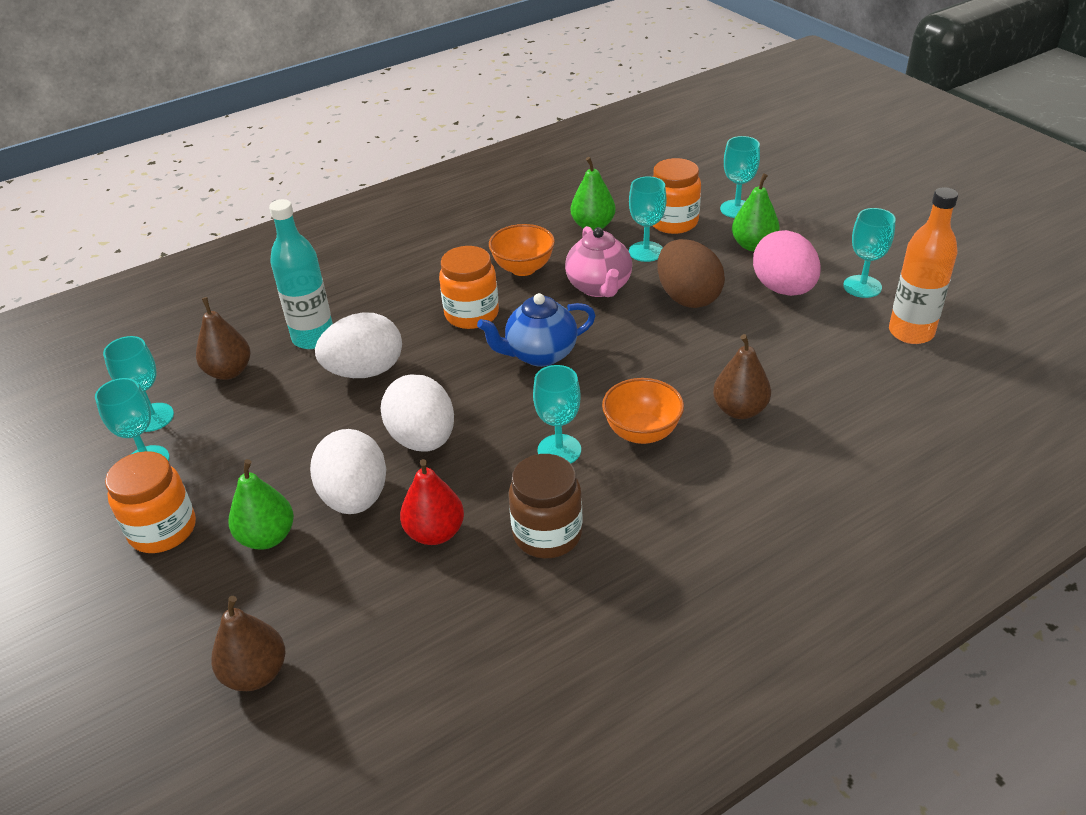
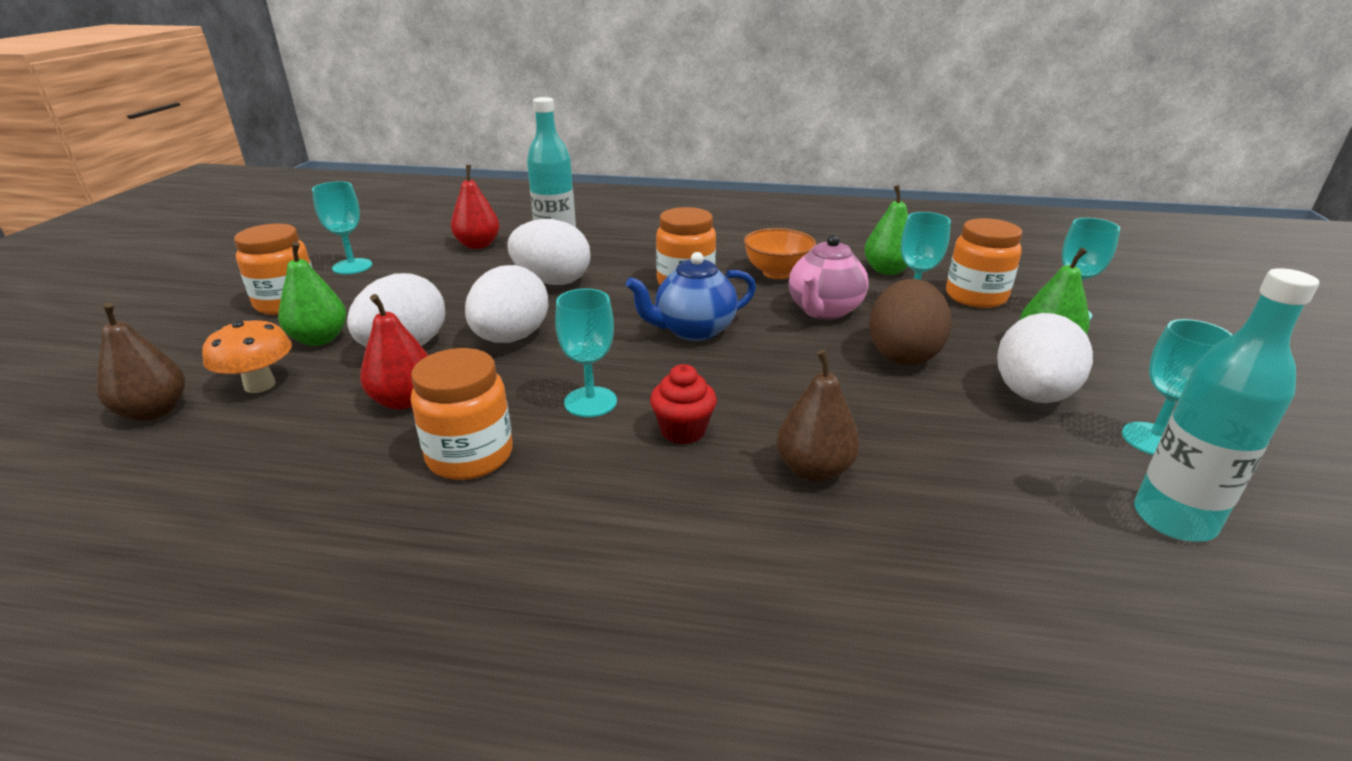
camera: 40 degrees right, 10 degrees down
turquoise goblet [103,336,174,432] -> none
brown pear [196,297,250,380] -> red pear [451,165,500,249]
blue teapot [477,293,596,367] -> blue teapot turned 45 degrees counterclockwise [626,252,756,341]
brown jar [509,454,583,558] -> orange jar [411,348,513,480]
orange bowl [602,378,684,444] -> red cupcake [650,364,717,444]
pink egg [753,230,821,296] -> white egg [997,313,1093,403]
orange bottle [889,187,958,344] -> turquoise bottle [1134,268,1319,542]
none -> orange mushroom [202,318,292,393]

